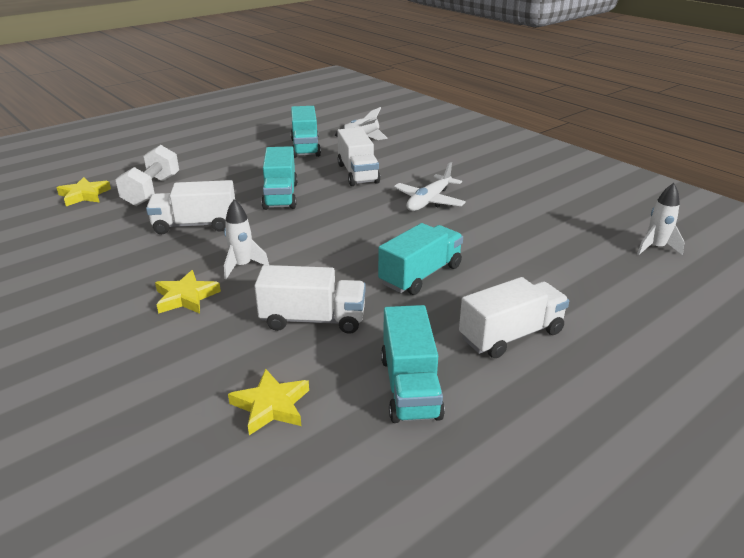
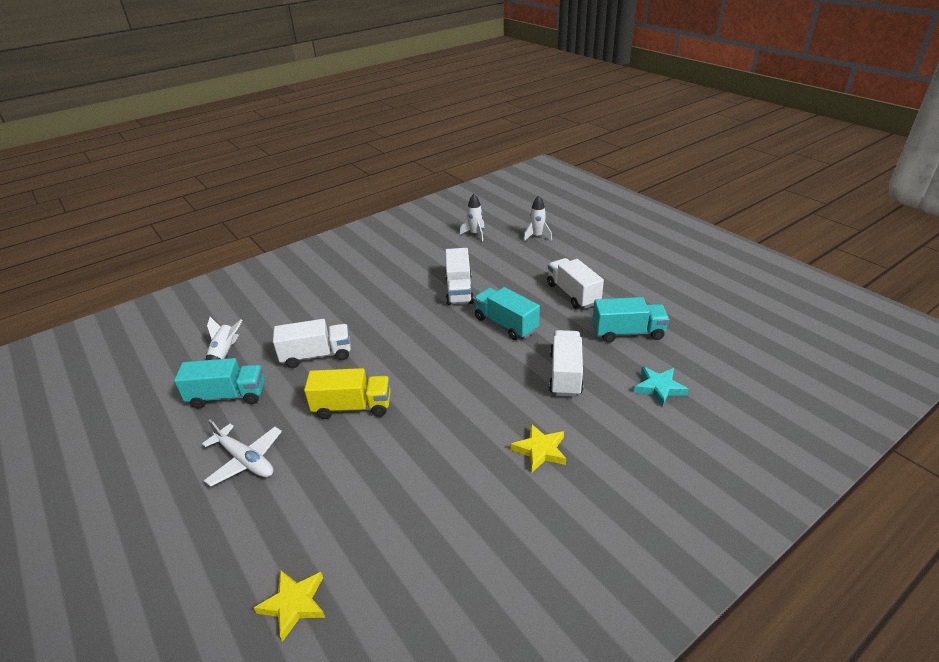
camera: 85 degrees left, 5 degrees up
white dumbbell [115,145,179,206] -> none
white truck [146,180,235,234] -> white truck moved to [445,248,474,305]
white rocket [224,199,269,279] -> white rocket moved to [523,195,552,241]
yellow star [228,369,309,435] -> turquoise star [634,367,689,407]
turquoise truck [262,146,298,210] -> yellow truck [304,368,391,419]
white plane [394,162,466,211] -> white plane moved to [202,420,282,487]

